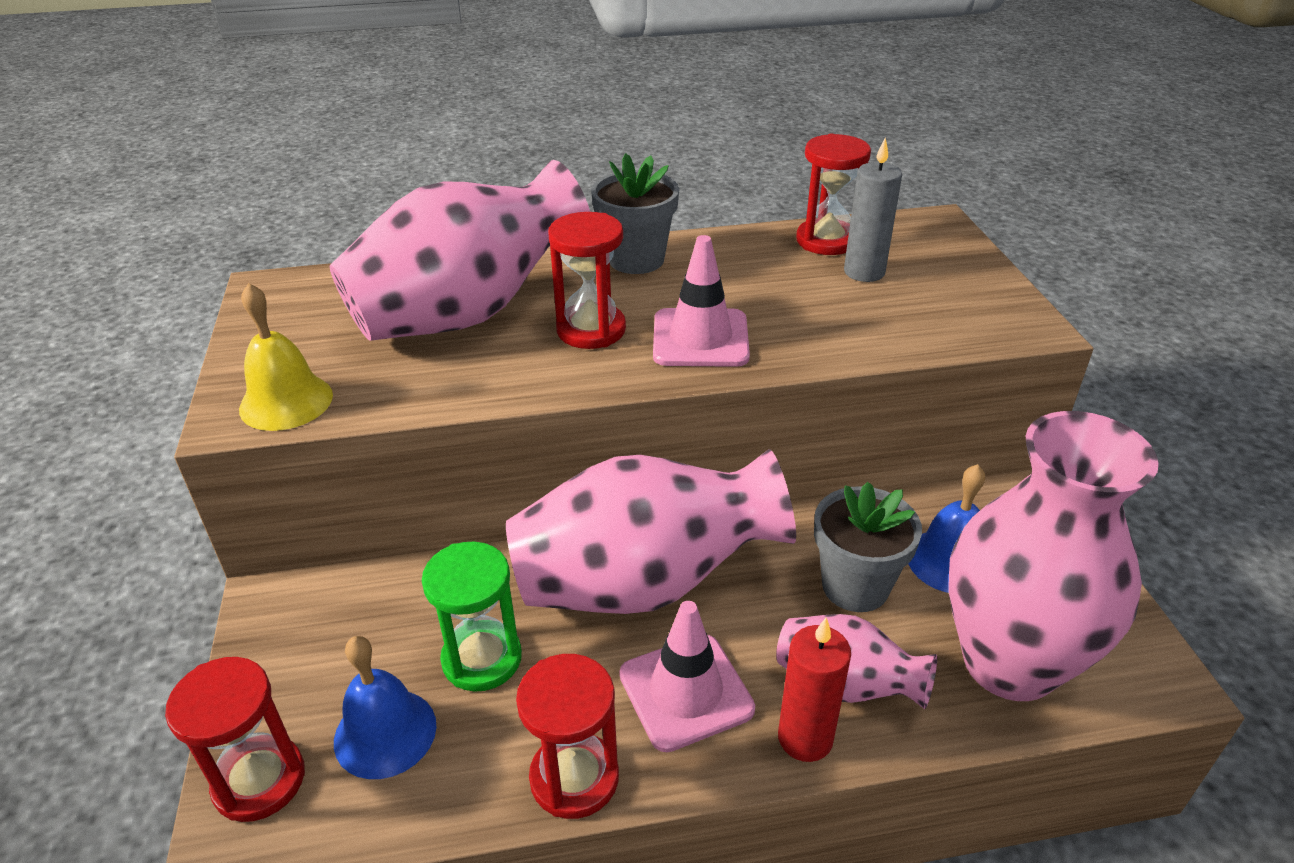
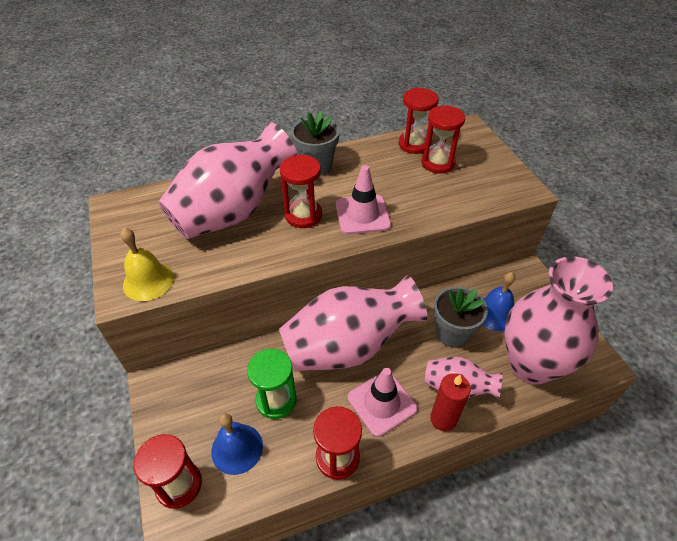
camera: 10 degrees left, 10 degrees up
grey candle [844,138,902,282] -> red hourglass [421,105,465,174]

